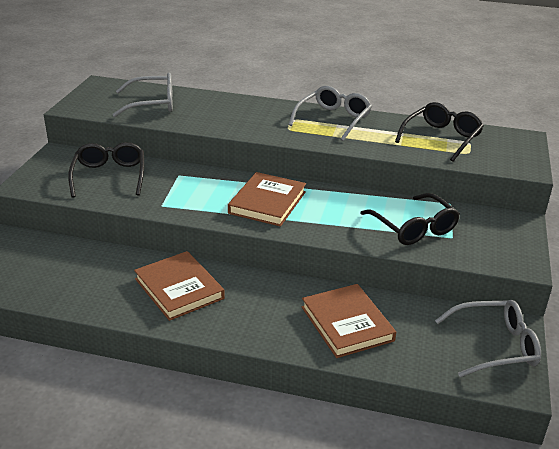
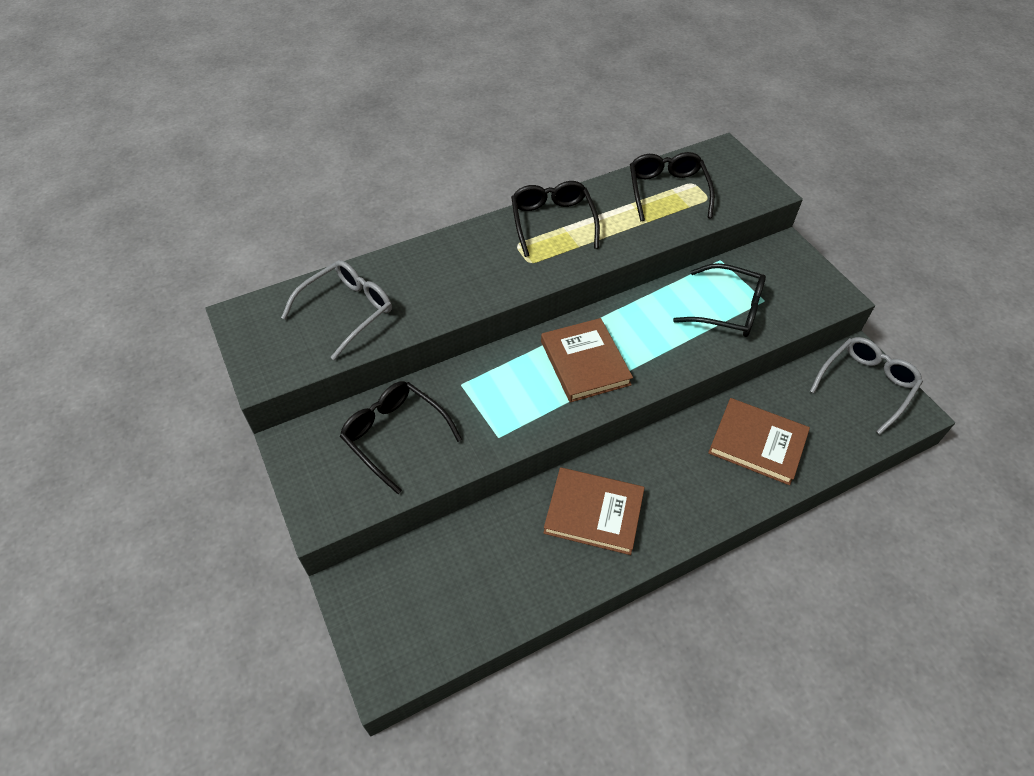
camera: 40 degrees left, 20 degrees up
grey glasses [288,86,372,141] -> black glasses [511,181,600,257]

